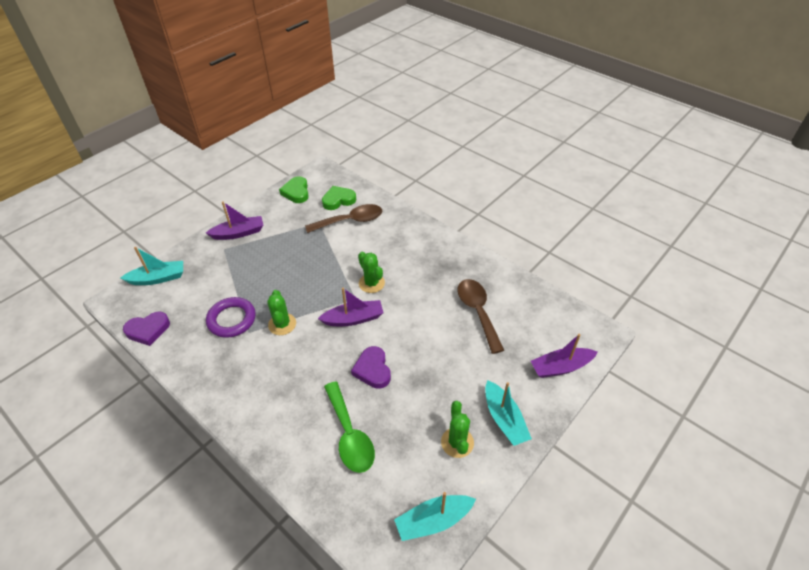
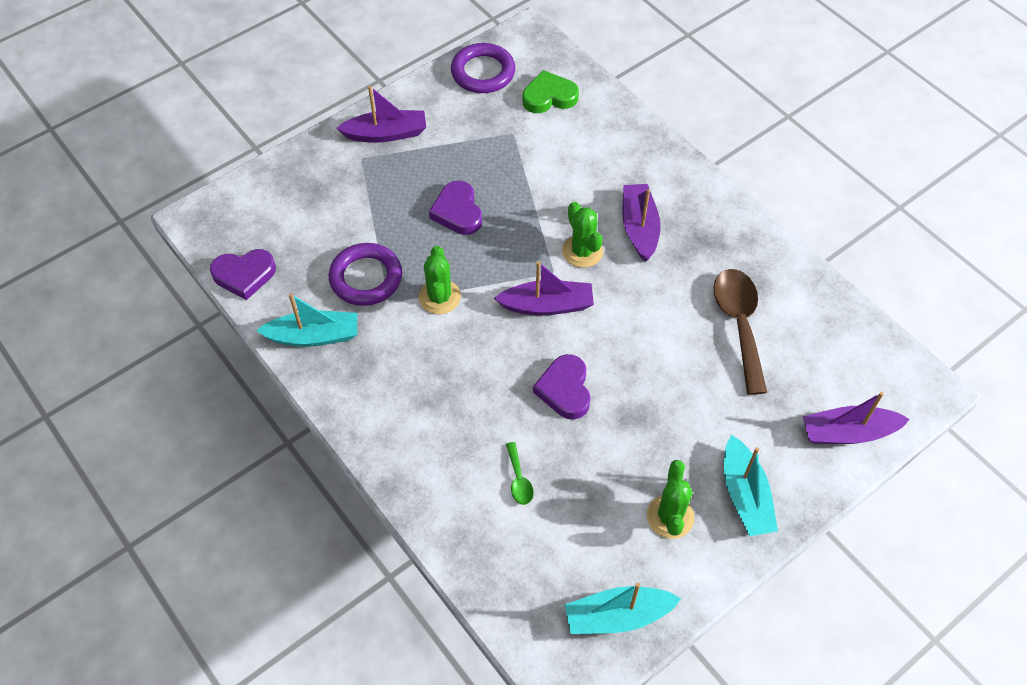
camera: 10 degrees right, 10 degrees up
turquoise boat [120,247,183,285] -> turquoise boat moved to [256,293,357,347]
green heart [279,176,309,203] -> purple ring [451,43,515,93]
brown spoon [305,204,382,233] -> none
green spoon [324,382,375,473] -> green spoon [506,442,534,505], size x0.46
none -> purple heart [429,180,482,235]
none -> purple boat [622,184,661,262]

